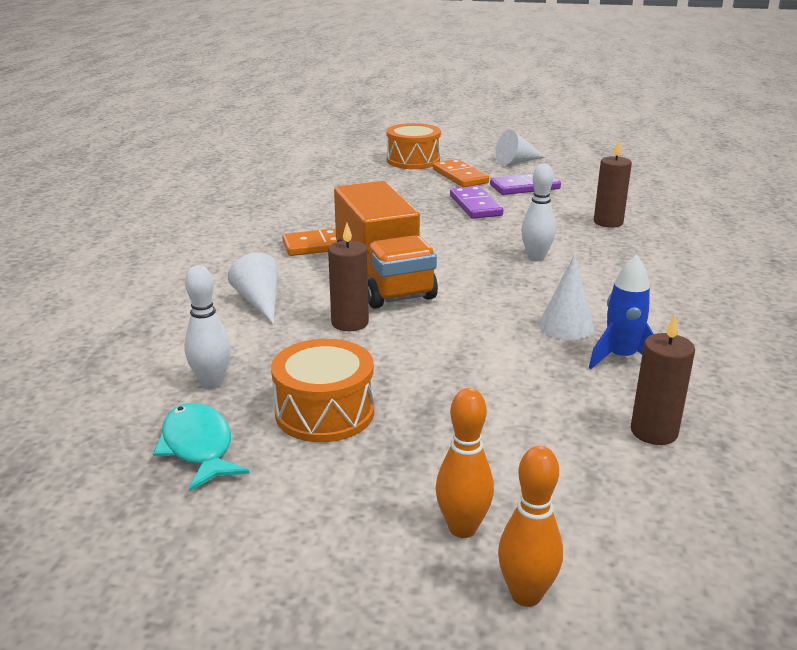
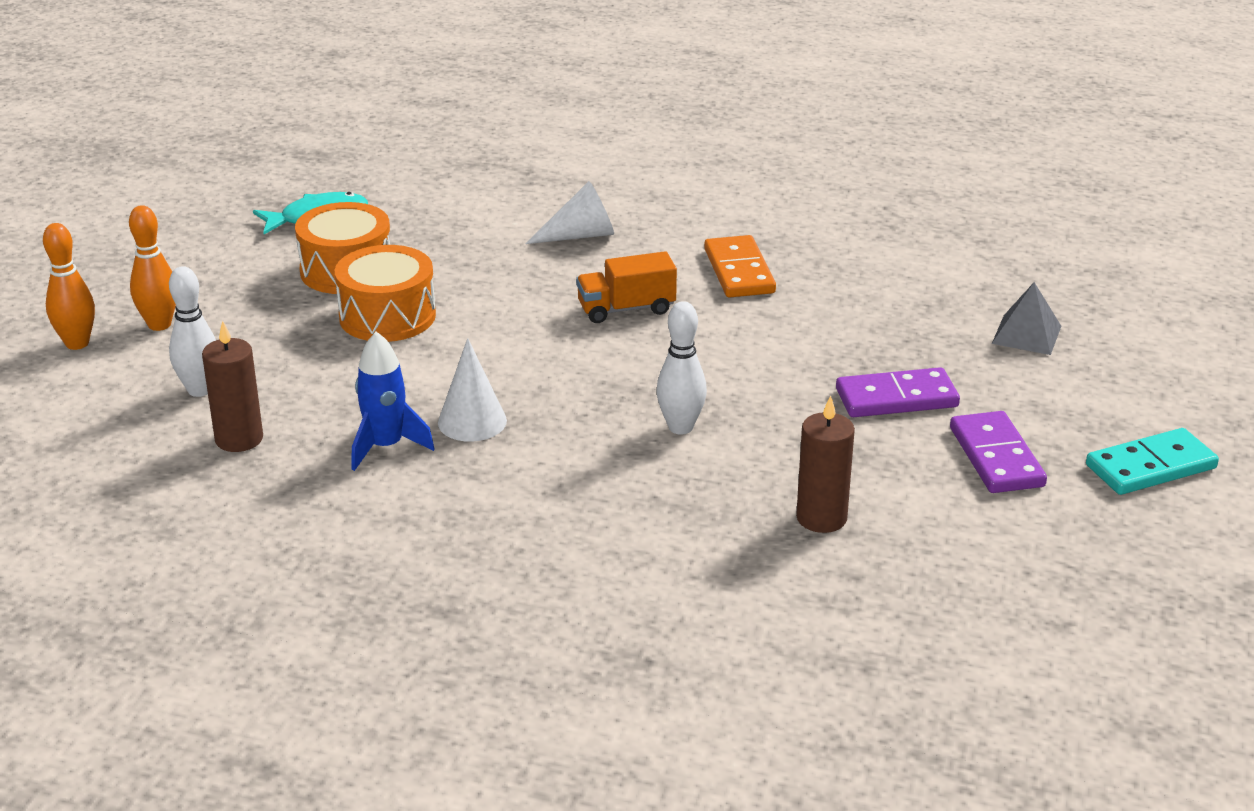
camera: 95 degrees right, 5 degrees up
white bowling pin [184,265,231,389] -> white bowling pin moved to [169,266,216,397]
brown candle [328,223,369,331] -> none
orange truck [334,181,438,309] -> orange truck [576,251,677,323], size x0.51
orange drum [387,123,441,169] -> orange drum moved to [335,245,436,342]
orange domino [433,159,489,187] -> none
white cone [496,130,546,165] -> turquoise domino [1086,428,1219,495]
none -> grey pyramid [992,282,1061,355]

